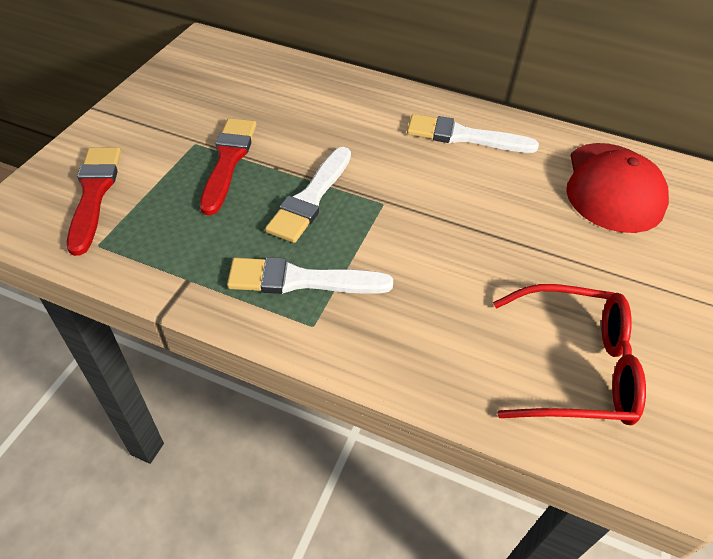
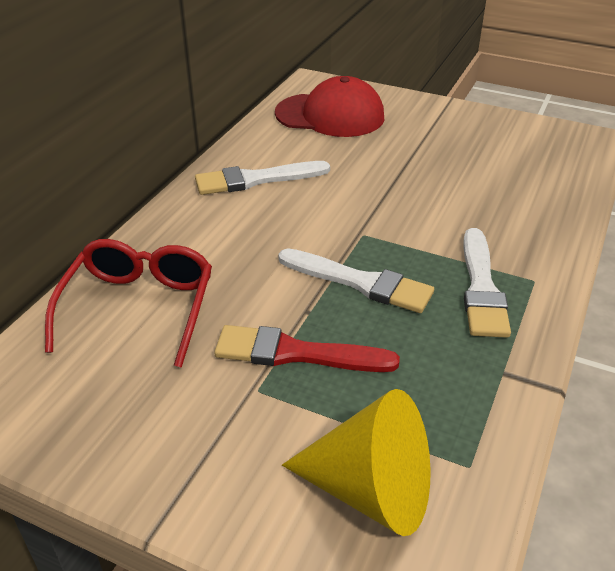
camera: 85 degrees left, 10 degrees down
red brush [67,147,121,256] -> yellow cone [282,389,431,536]
white brush [407,114,539,153] -> white brush turned 60 degrees clockwise [195,161,330,195]
red glasses [493,284,646,425] -> red glasses moved to [45,239,212,368]

